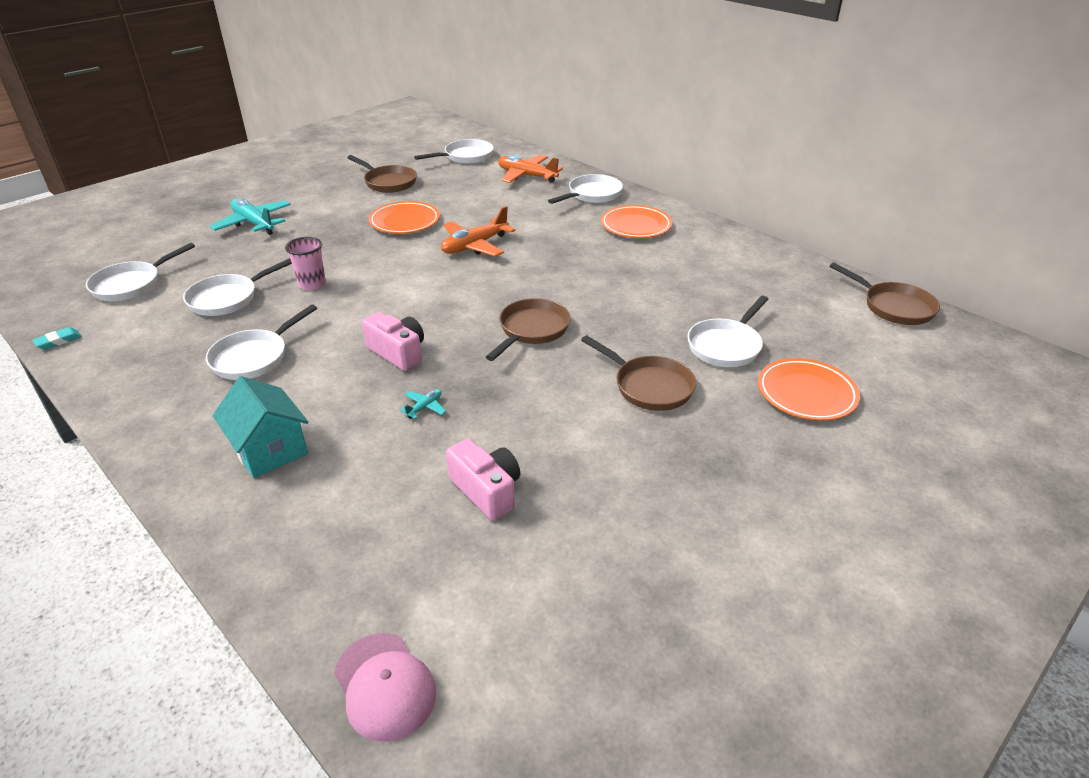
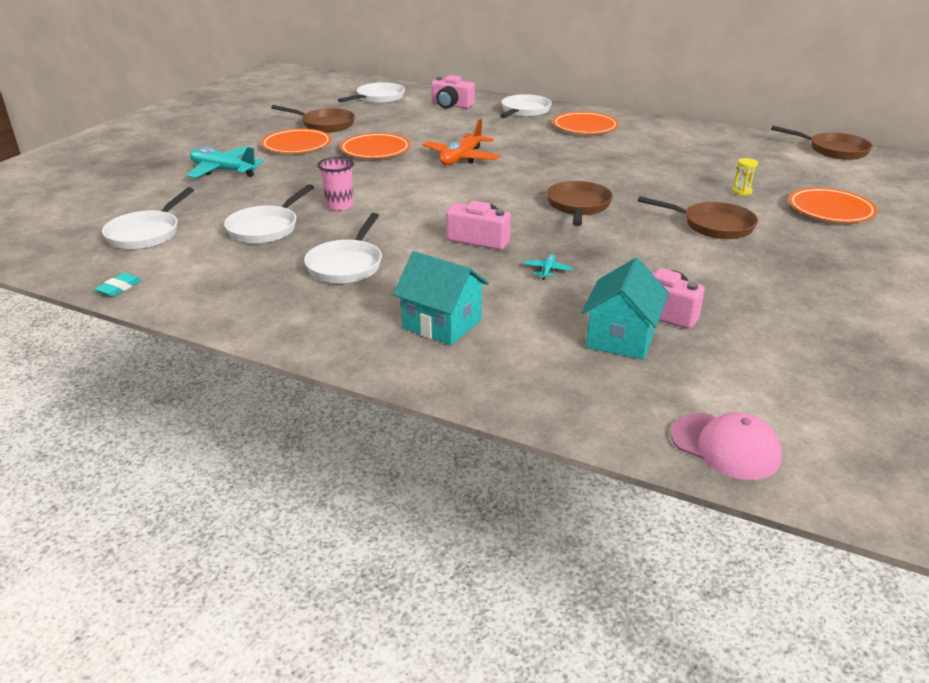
camera: 20 degrees left, 5 degrees down
orange plane [498,154,563,183] -> pink camera [431,75,475,109]
white pan [687,296,769,367] -> yellow hourglass [732,158,758,196]
none -> orange plate [261,129,331,153]
none -> turquoise house [582,258,669,360]

